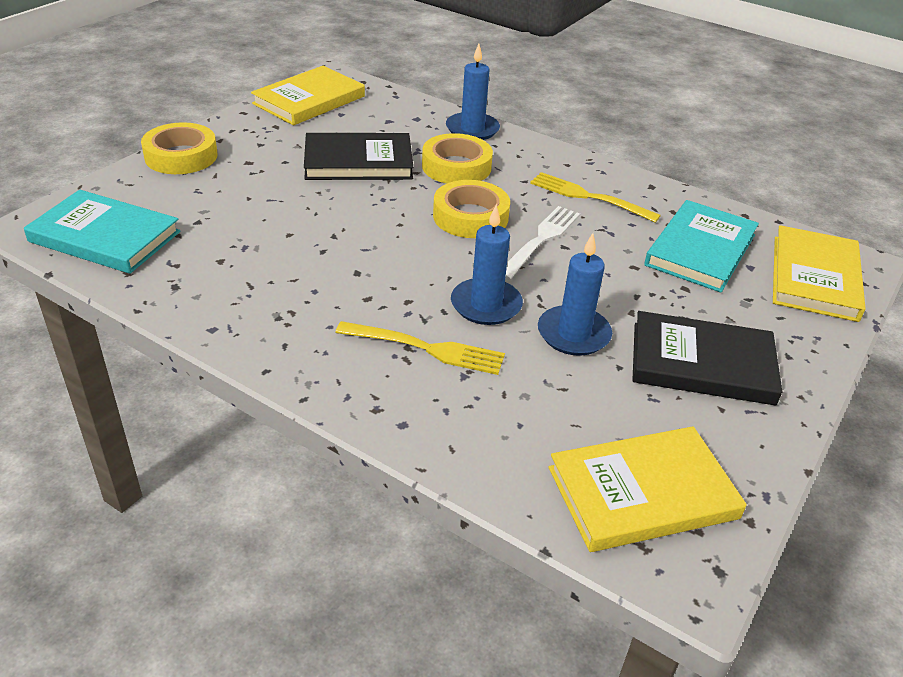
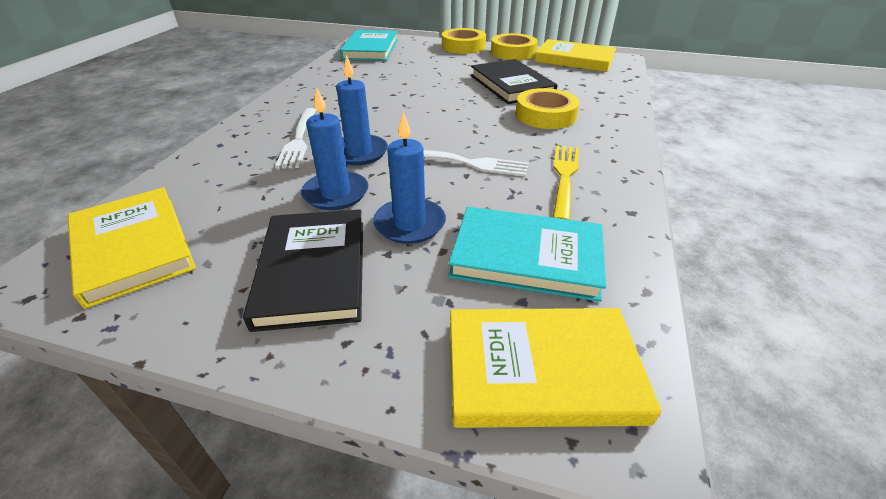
camera: 75 degrees right, 0 degrees up
yellow fork [335,321,505,375] -> white fork [275,108,316,169]
yellow tape [433,180,510,238] -> yellow tape moved to [491,33,538,60]
blue candle [446,44,500,140] -> blue candle moved to [373,112,446,244]

